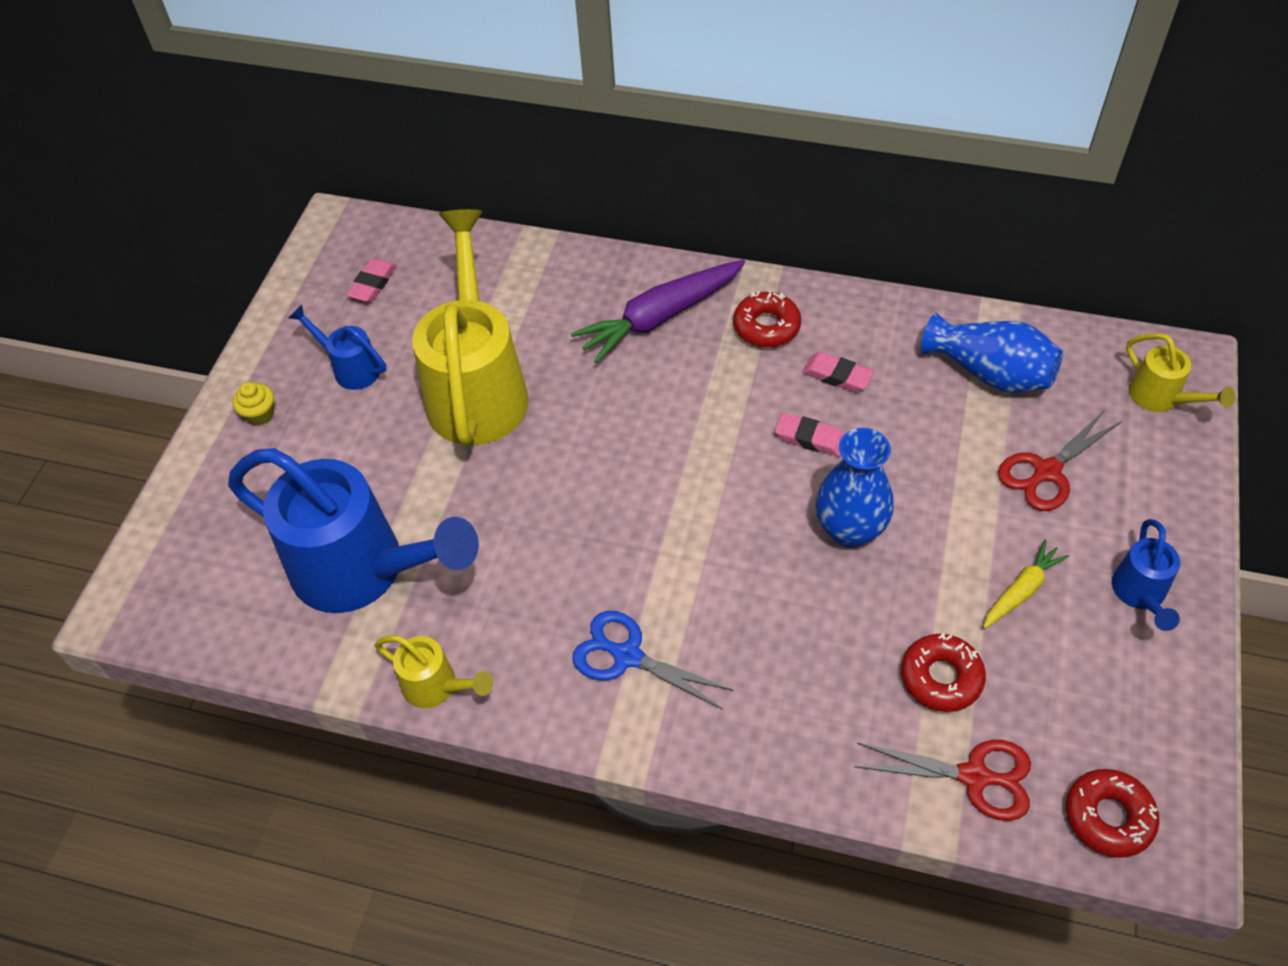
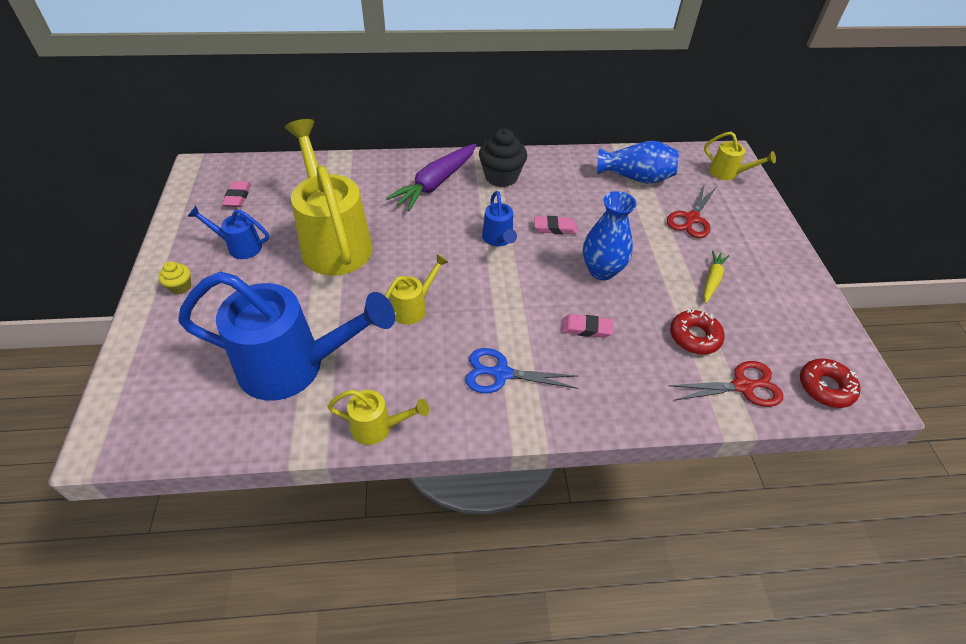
camera: 25 degrees left, 5 degrees down
red donut [733,291,801,347] -> black cupcake [479,129,527,187]
pink eraser [802,352,874,392] -> pink eraser moved to [561,314,614,338]
blue watering can [1112,519,1180,631] -> blue watering can moved to [482,191,517,246]
none -> yellow watering can [385,254,448,324]

